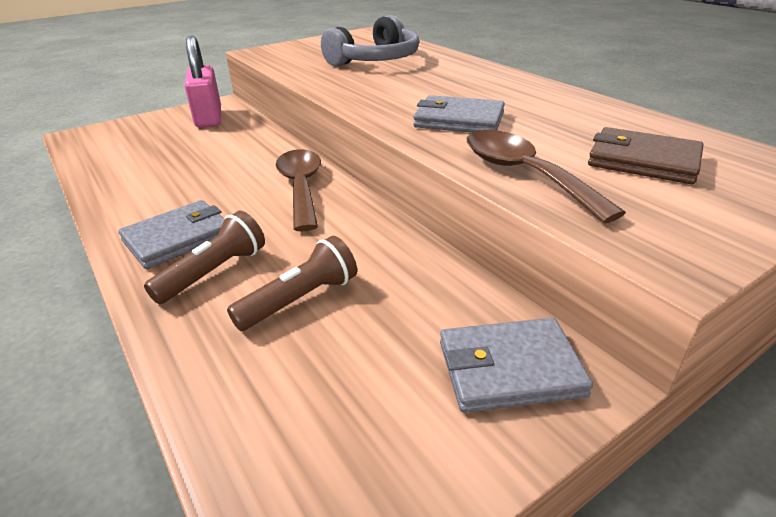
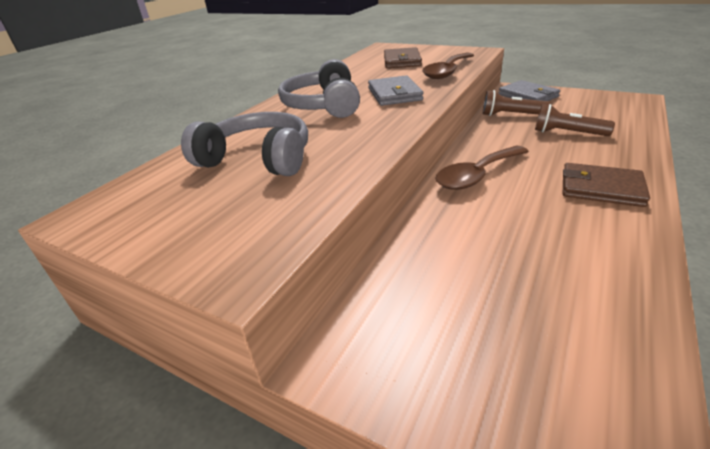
camera: 115 degrees left, 0 degrees up
grey wallet [118,200,224,269] -> brown wallet [563,163,650,207]
brown flashlight [144,211,265,304] -> brown flashlight moved to [483,90,550,116]
pink padlock [184,36,221,128] -> none
none -> grey headphones [278,59,360,118]

